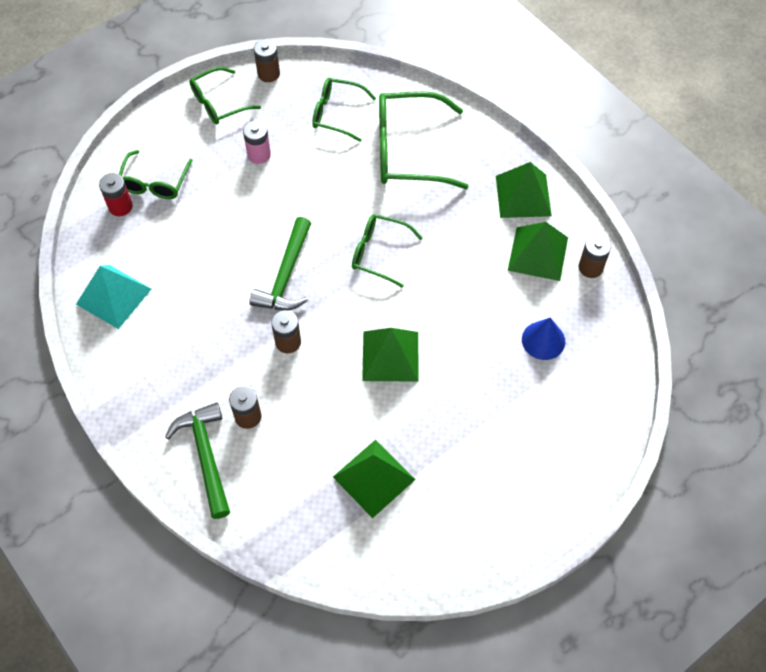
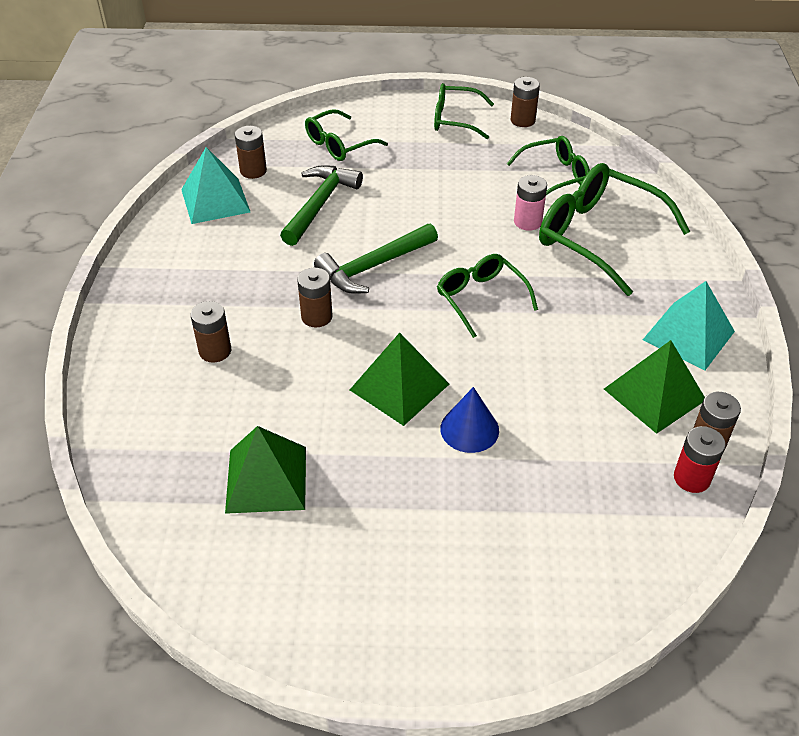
camera: 40 degrees right, 15 degrees down
red battery [99,173,133,216] -> red battery moved to [674,426,726,493]
green hammer [165,402,230,519] -> green hammer moved to [280,165,363,246]
pink battery [243,121,271,164] -> pink battery moved to [514,175,547,231]
green glasses [312,78,376,142] -> green glasses turned 105 degrees clockwise [507,136,590,195]
green pyramid [496,162,552,218] -> turquoise pyramid [643,281,735,370]
blue cone [522,318,565,360] -> blue cone moved to [440,387,499,453]
none -> brown battery [235,126,267,179]

